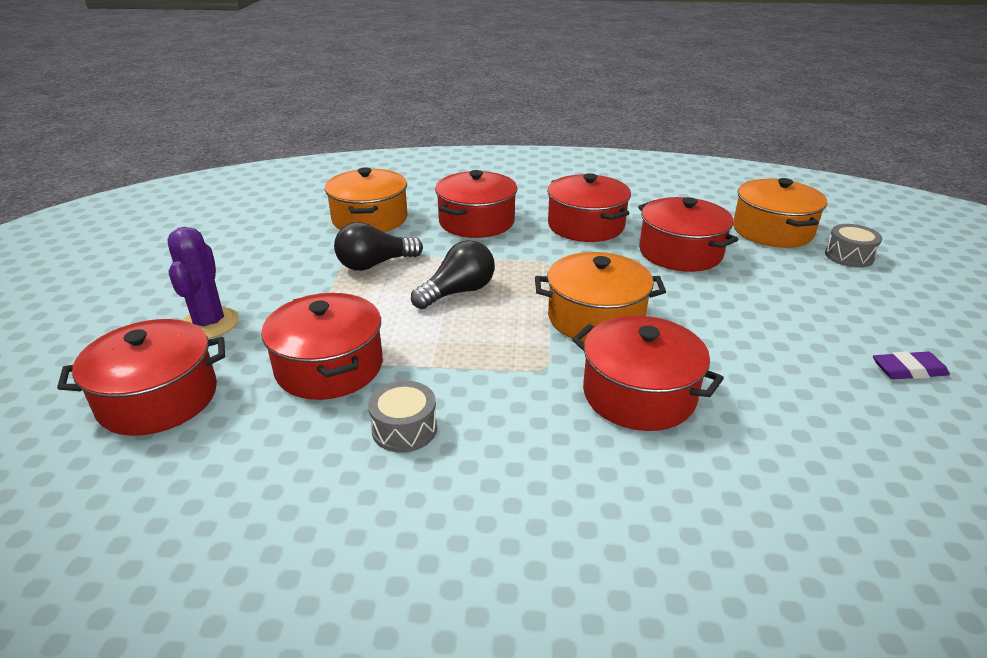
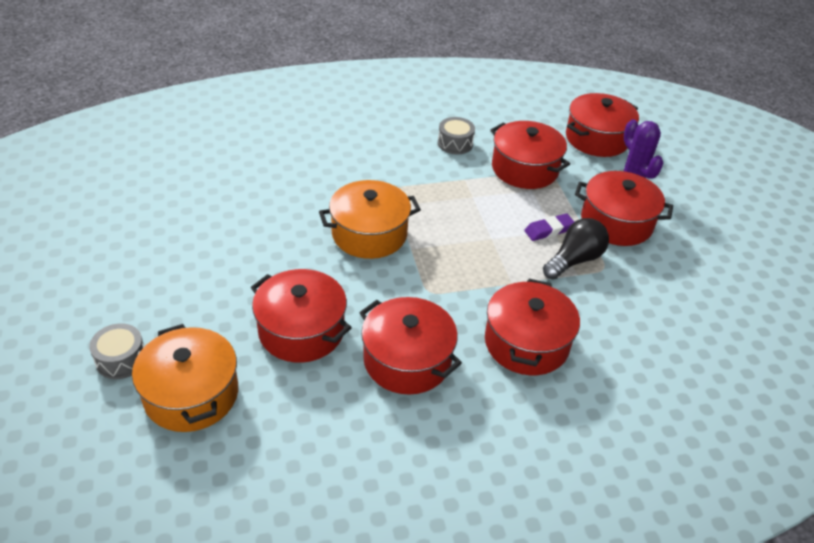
camera: 160 degrees right, 10 degrees up
orange pot [325,167,408,232] -> none
black light bulb [411,240,495,309] -> none
red pot [572,316,724,431] -> red pot moved to [575,171,673,246]
purple eraser [873,351,950,379] -> purple eraser moved to [524,214,574,241]

